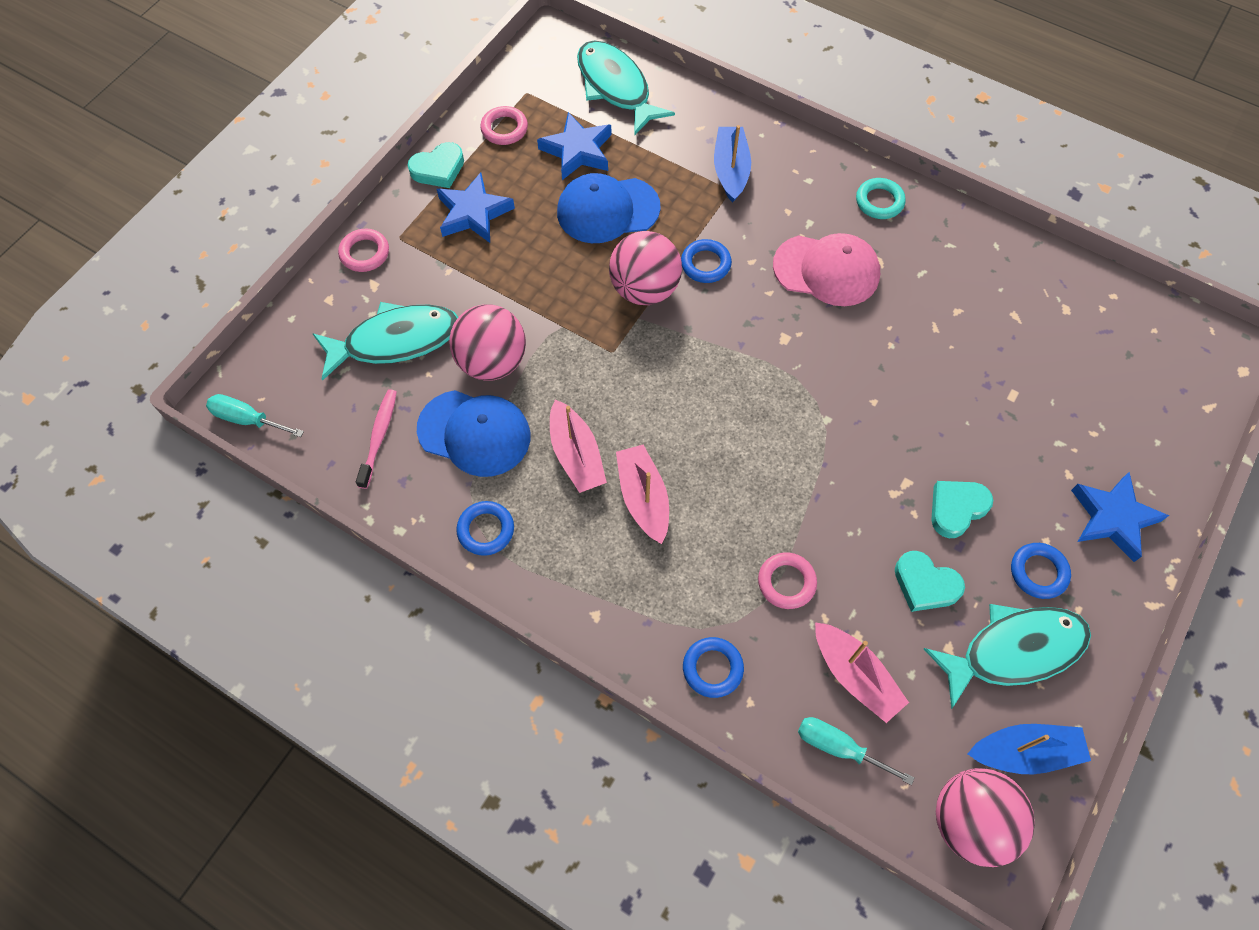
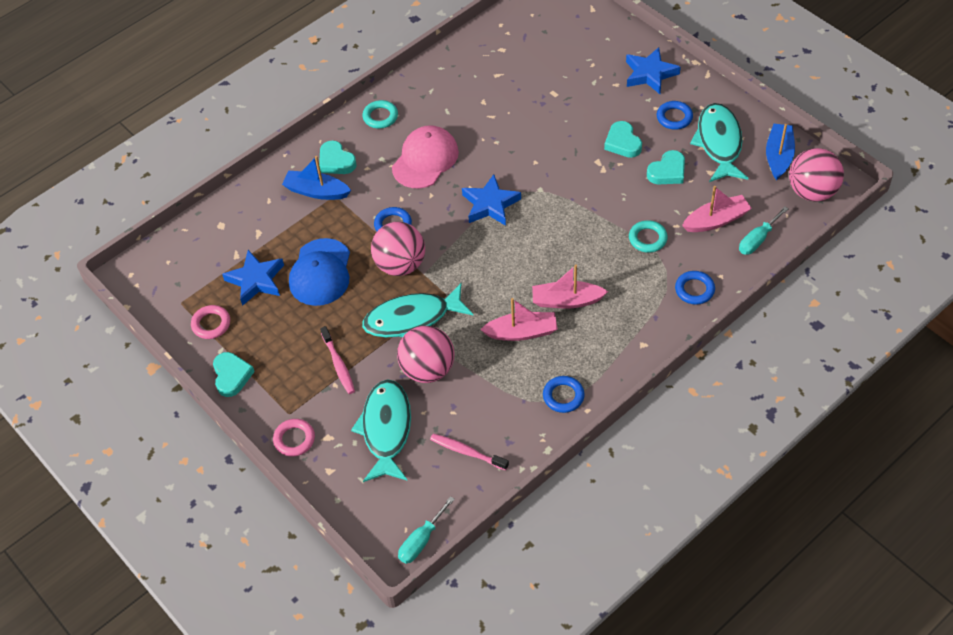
camera: 70 degrees left, 10 degrees down
blue cap [417,390,530,477] -> none
blue star [437,172,515,243] -> blue star moved to [462,174,521,226]
turquoise fish [577,40,675,136] -> turquoise fish moved to [362,283,473,338]
pink ring [758,552,817,609] -> turquoise ring [629,220,668,253]
none -> turquoise heart [319,141,357,174]
none -> pink toothbrush [320,326,355,394]

